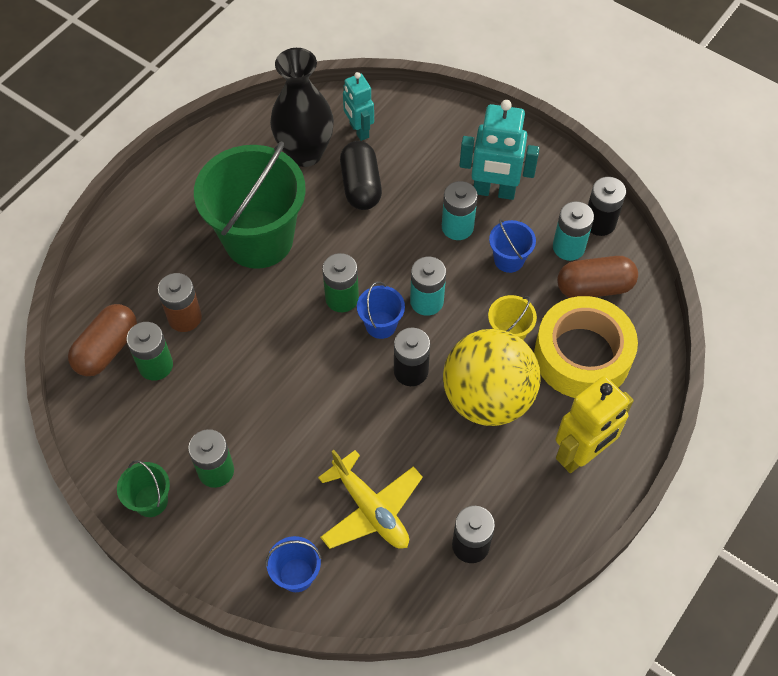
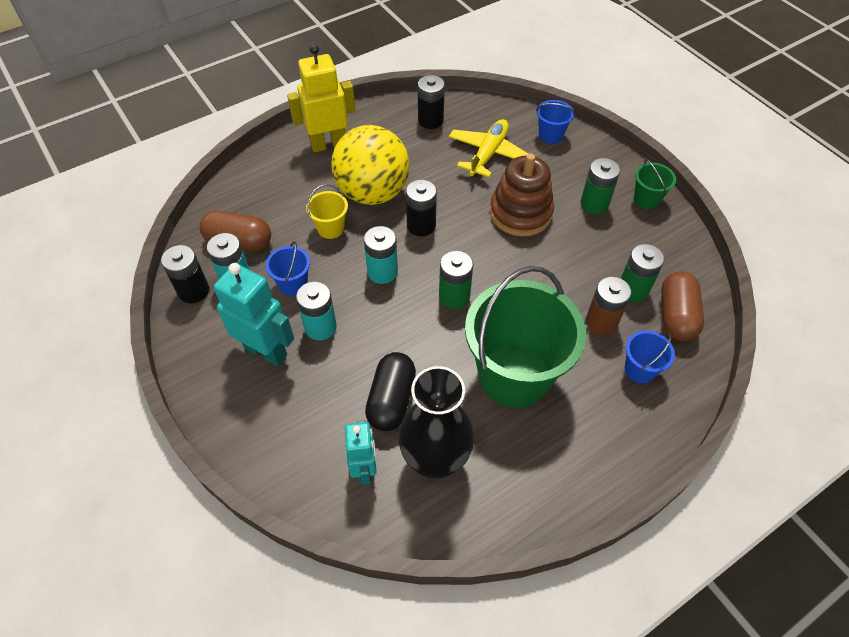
camera: 160 degrees left, 5 degrees down
brown capsule [68,304,137,376] -> brown capsule turned 45 degrees counterclockwise [661,271,704,342]
yellow plane [318,450,423,549] -> yellow plane turned 45 degrees clockwise [449,119,528,177]
blue bucket [357,281,405,339] -> blue bucket moved to [625,330,675,383]
yellow tape [534,296,638,398] -> none
none -> brown stacking toy [490,153,554,236]

